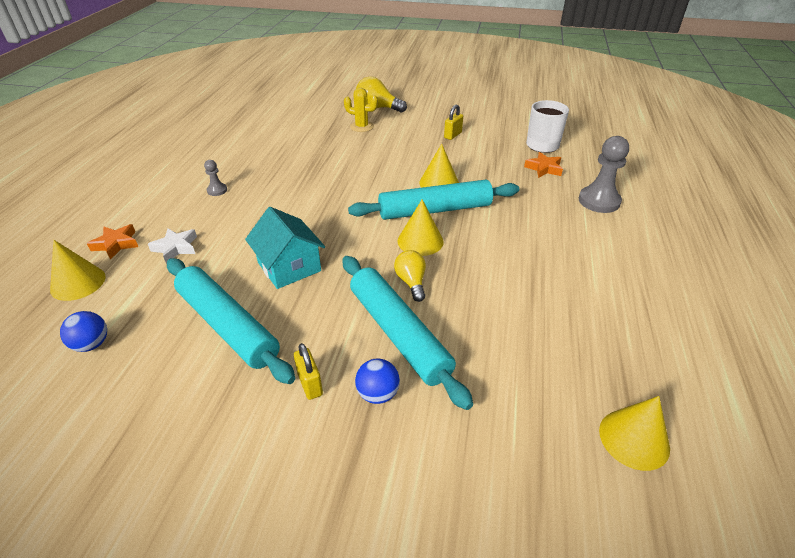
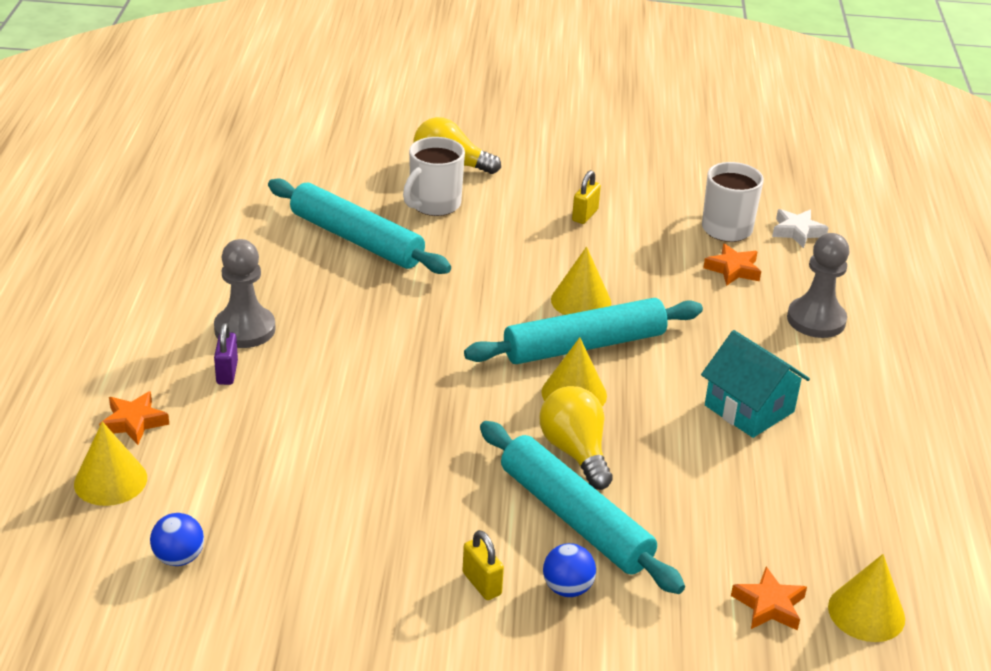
camera: 10 degrees left, 5 degrees down
white star [148,228,197,264] -> white star moved to [772,209,829,248]
turquoise rolling pin [167,258,296,384] -> turquoise rolling pin moved to [268,178,451,274]
grey pawn [204,160,227,196] -> grey pawn [214,239,276,348], size x2.00
turquoise house [245,207,325,289] -> turquoise house moved to [701,330,810,438]
yellow cactus [344,88,378,132] -> white mug [403,137,465,216]
yellow light bulb [394,250,426,302] -> yellow light bulb [539,386,613,490], size x1.51
none -> purple padlock [214,323,238,385]
none -> orange star [731,567,807,630]

